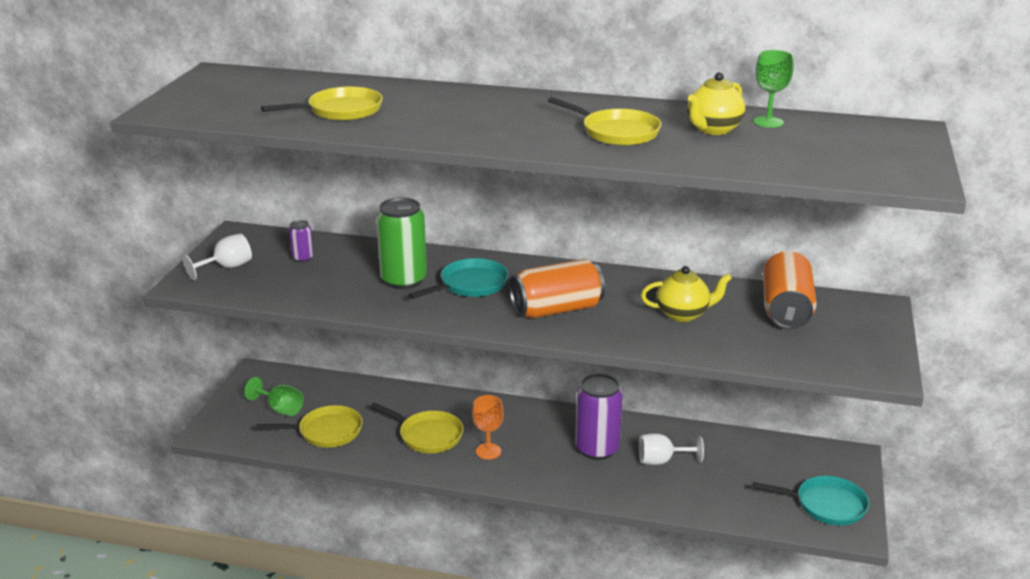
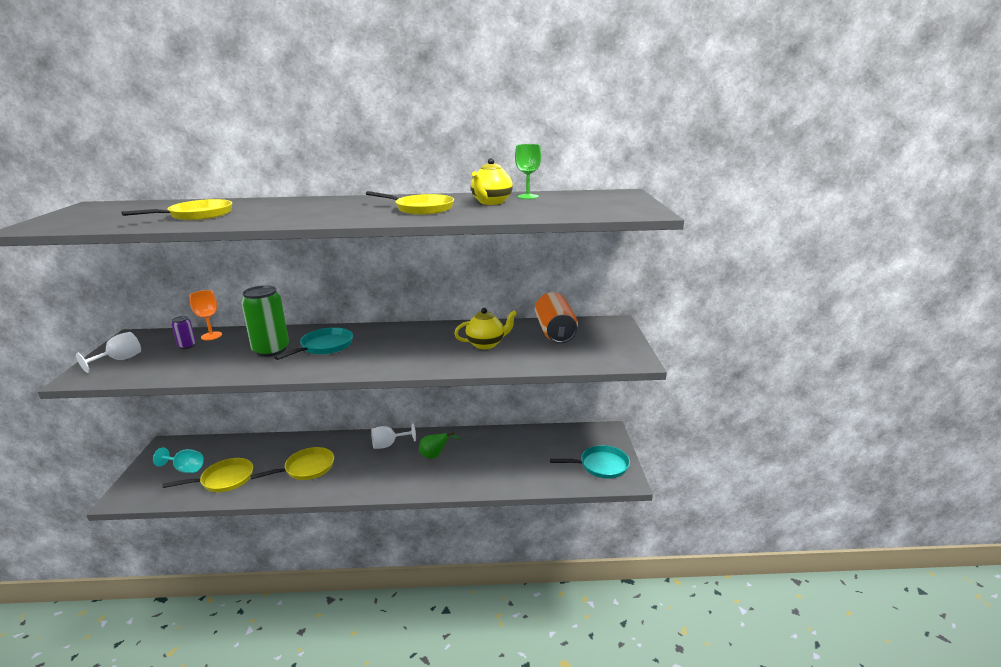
camera: 15 degrees left, 5 degrees down
green goblet [244,377,303,416] -> turquoise goblet [153,447,204,473]
yellow pan [370,402,463,453] -> yellow pan turned 45 degrees counterclockwise [250,447,334,480]
orange goblet [472,395,504,460] -> orange goblet moved to [189,290,222,340]
orange can [509,259,605,318] -> none
purple can [575,374,623,460] -> green pear [419,432,461,458]
white goblet [639,433,704,465] -> white goblet moved to [371,423,416,449]

